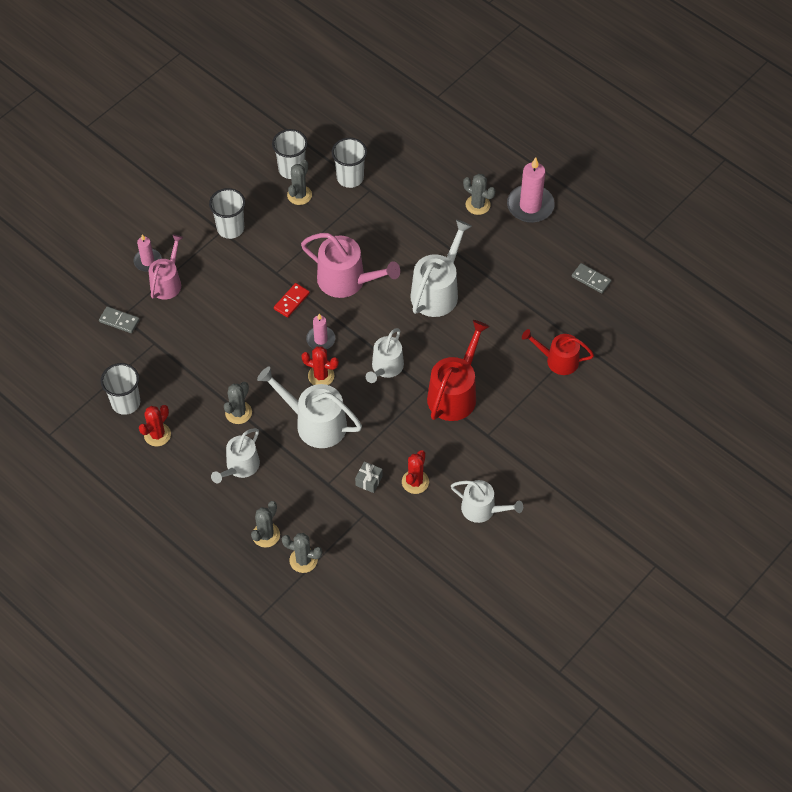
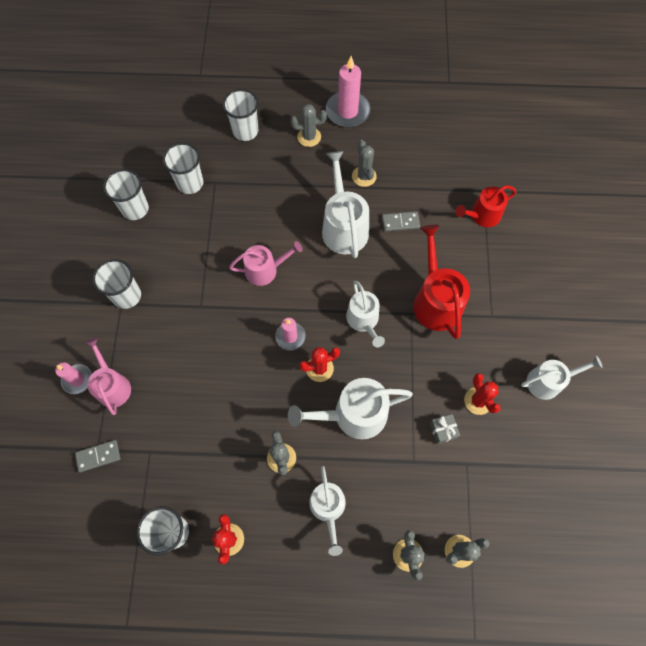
camera: 40 degrees left, 10 degrees up
red domino [274,283,310,318] -> none
grey cactus [287,159,312,205] -> grey cactus moved to [352,140,377,187]
pink watering can [301,233,400,298] -> pink watering can [229,241,303,286], size x0.66
grey domino [572,263,611,293] -> grey domino moved to [382,211,420,231]
none -> white cup [223,89,258,141]

